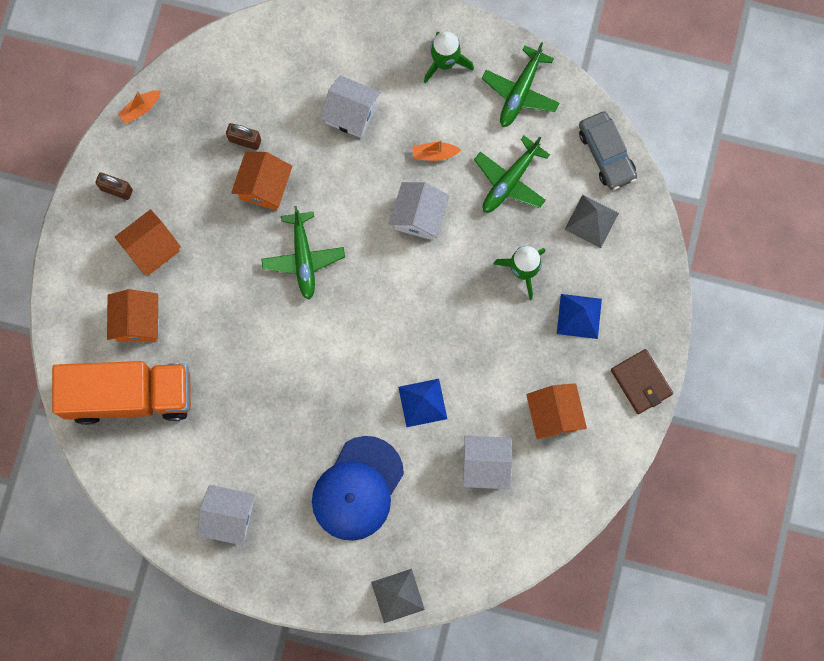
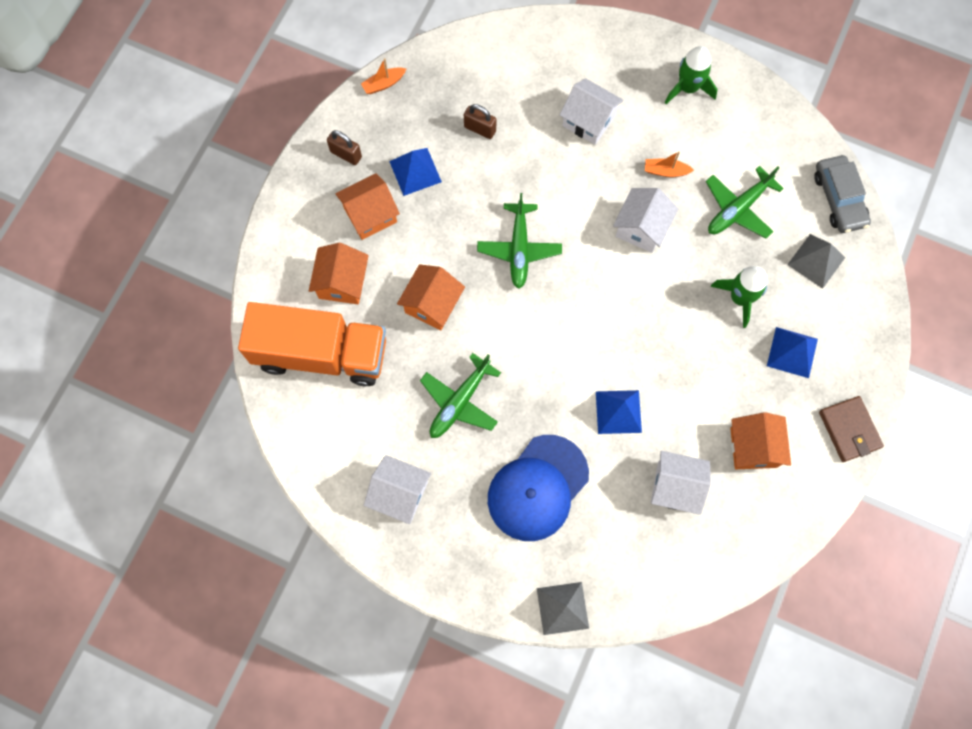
camera: 10 degrees right, 5 degrees down
orange house [231,152,292,210] -> orange house moved to [397,264,465,330]
green plane [482,42,560,127] -> green plane moved to [420,353,501,438]
none -> blue pyramid [389,148,442,196]

